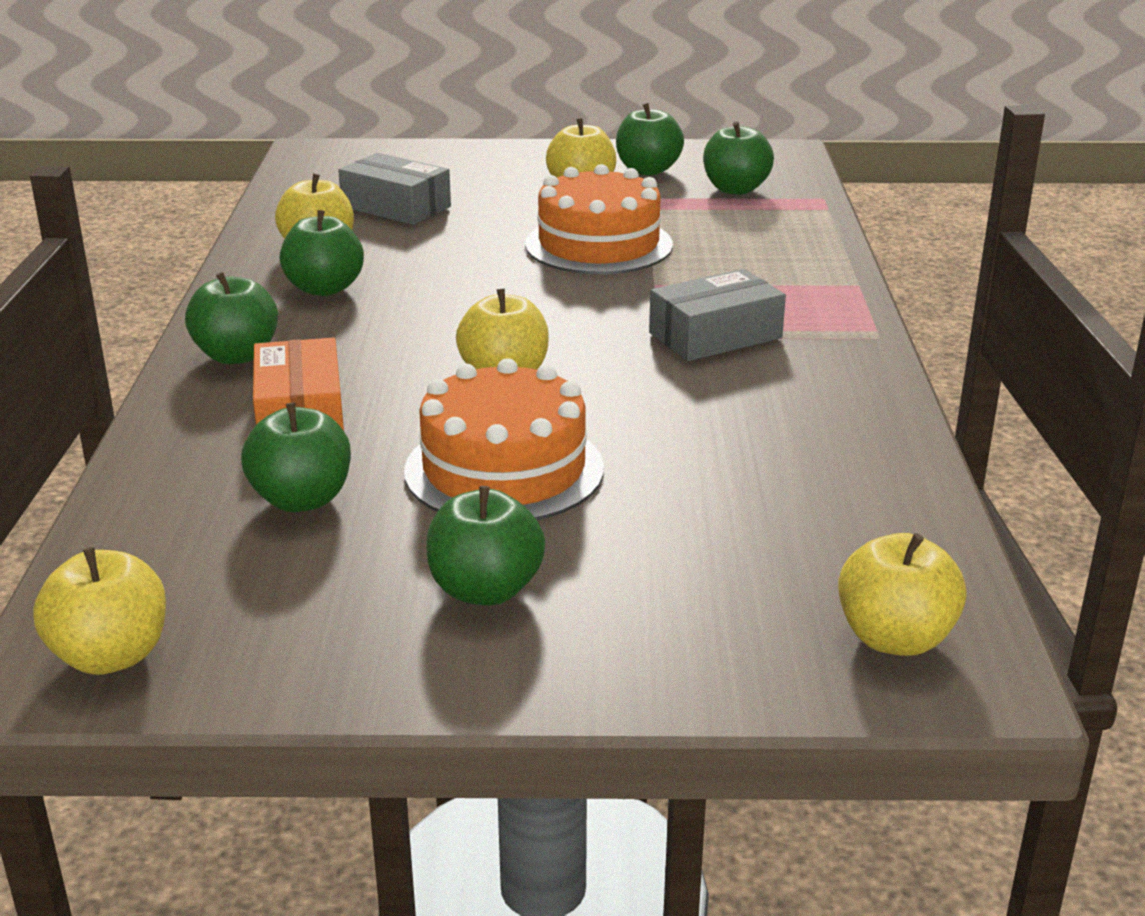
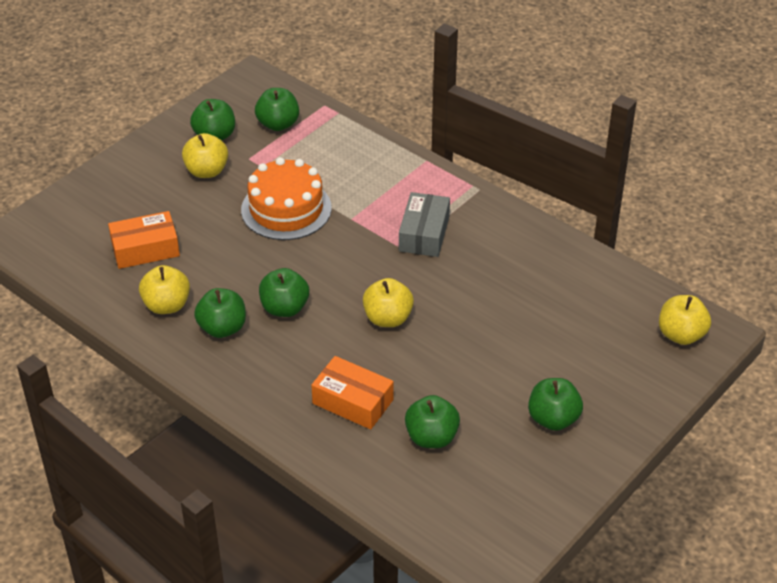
camera: 50 degrees left, 15 degrees up
yellow apple [33,547,166,675] -> none
green apple [185,272,278,364] -> green apple moved to [259,268,309,317]
grey box [338,153,451,225] -> orange box [108,211,180,269]
orange cake [404,358,604,520] -> none

